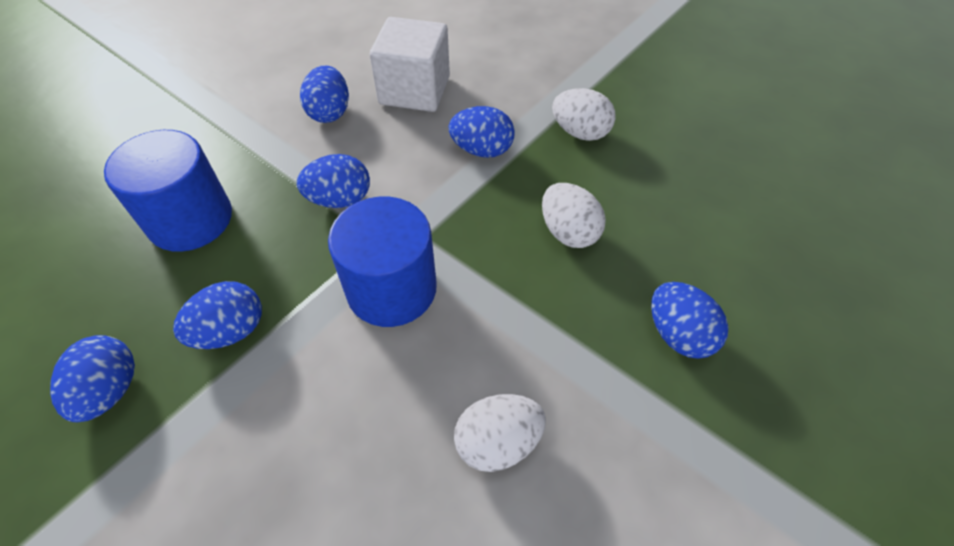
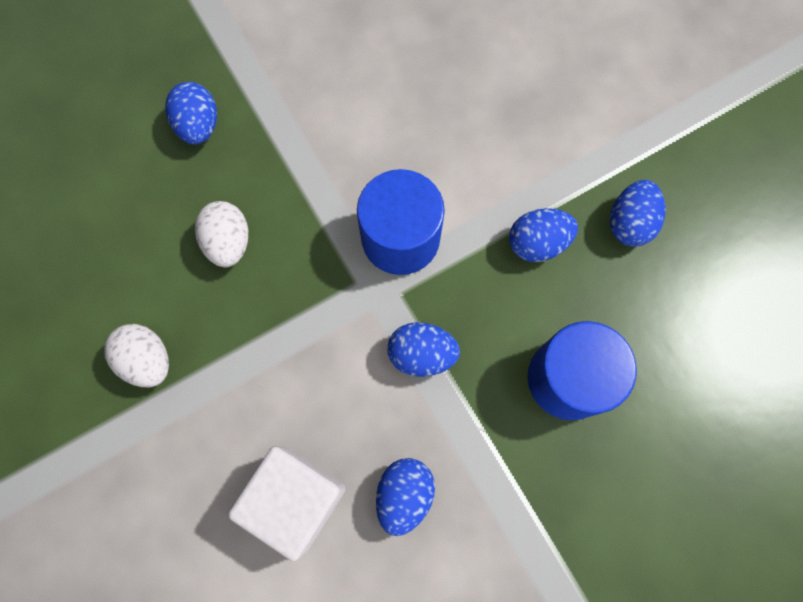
camera: 160 degrees left, 20 degrees up
blue egg [449,106,515,158] -> none
white egg [454,394,546,472] -> none

